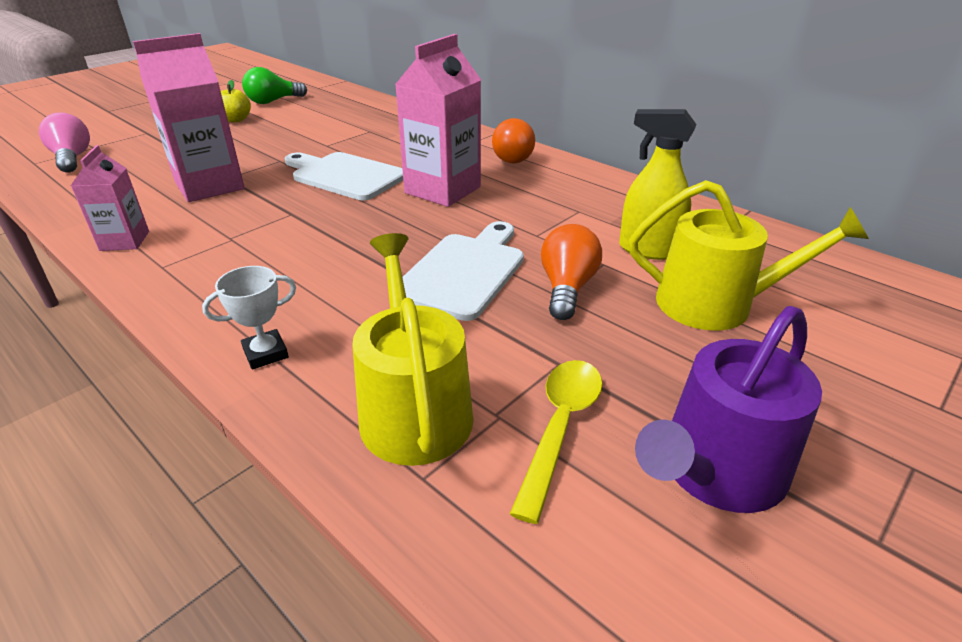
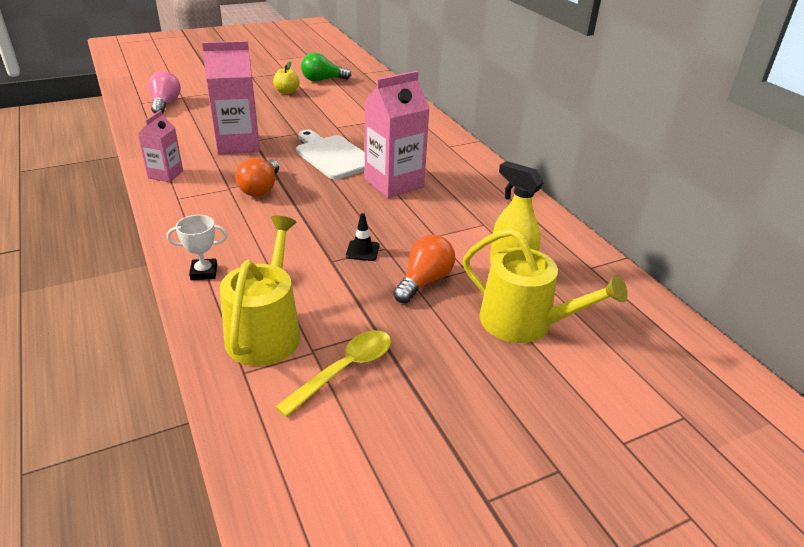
camera: 20 degrees right, 0 degrees up
white cutting board [402,221,524,321] -> black traffic cone [346,213,379,261]
orange light bulb [492,118,535,163] -> orange light bulb moved to [235,157,279,197]
purple watering can [635,306,822,513] -> none

